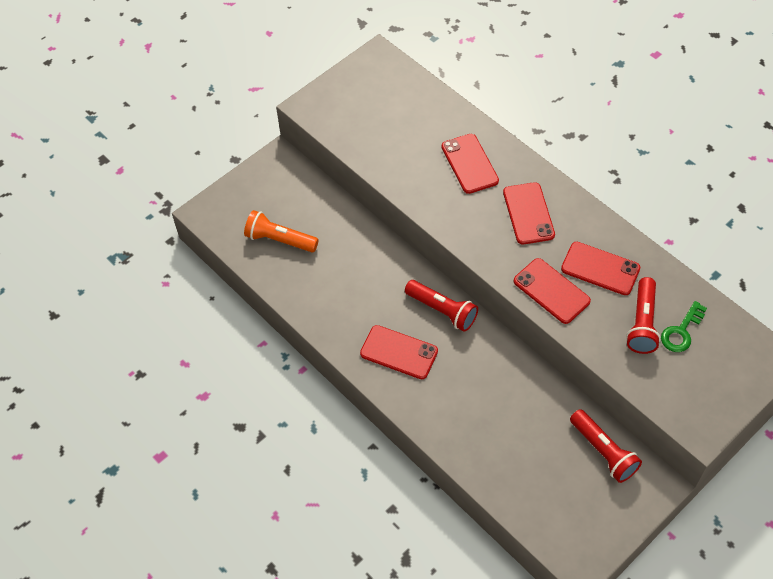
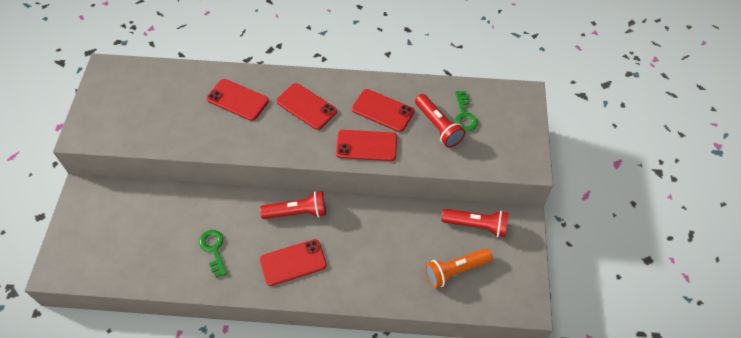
camera: 45 degrees left, 0 degrees up
orange flashlight [244,210,319,252] -> orange flashlight moved to [425,248,493,288]
red phone [561,242,640,295] -> red phone turned 45 degrees clockwise [352,89,414,132]
none -> green key [199,230,227,278]

